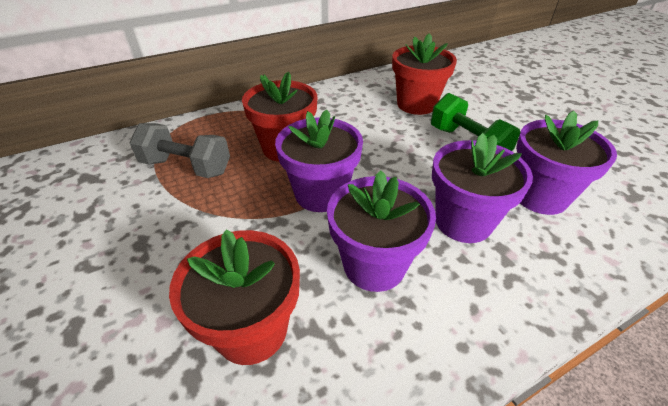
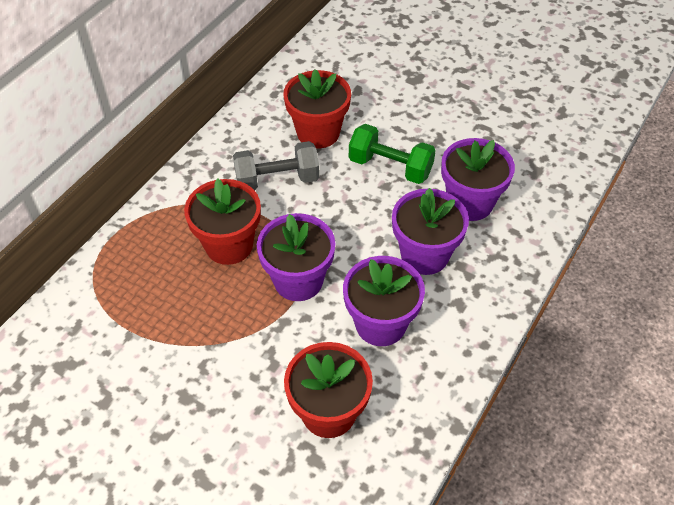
camera: 30 degrees left, 10 degrees up
grey dumbbell [129,123,230,178] -> grey dumbbell moved to [233,141,320,191]

